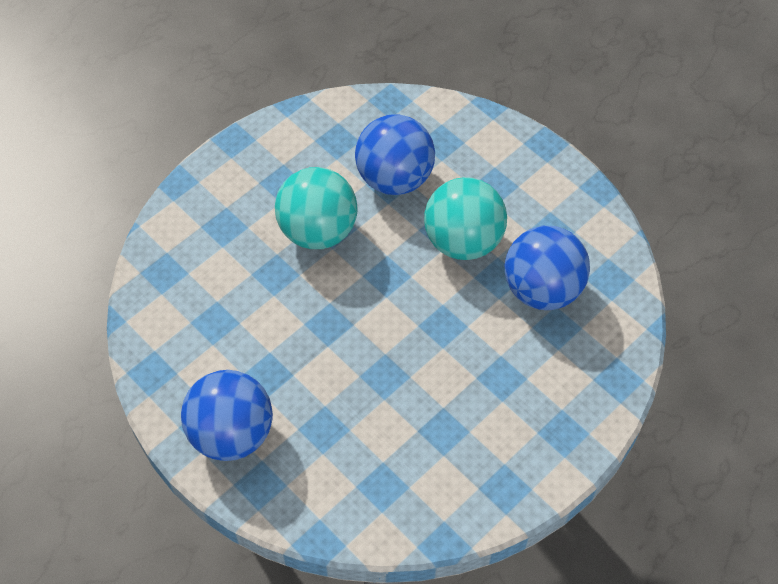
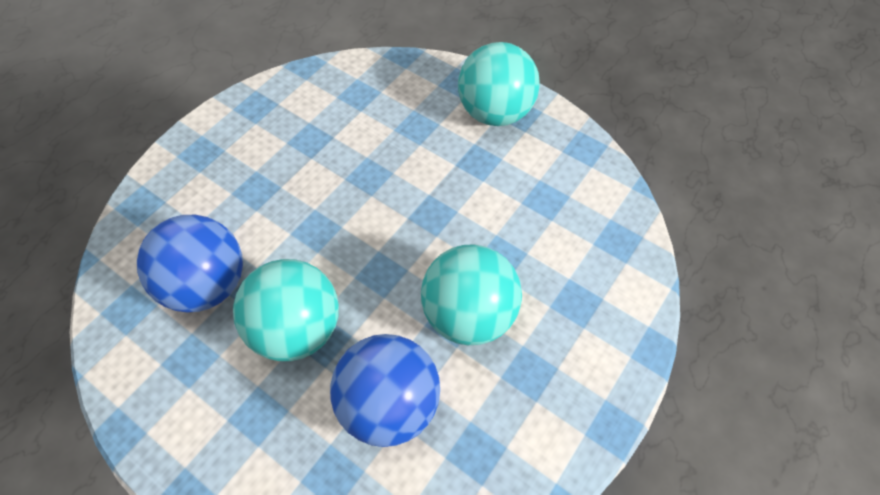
camera: 170 degrees right, 0 degrees up
blue ball [181,370,273,461] -> turquoise ball [458,42,540,126]

